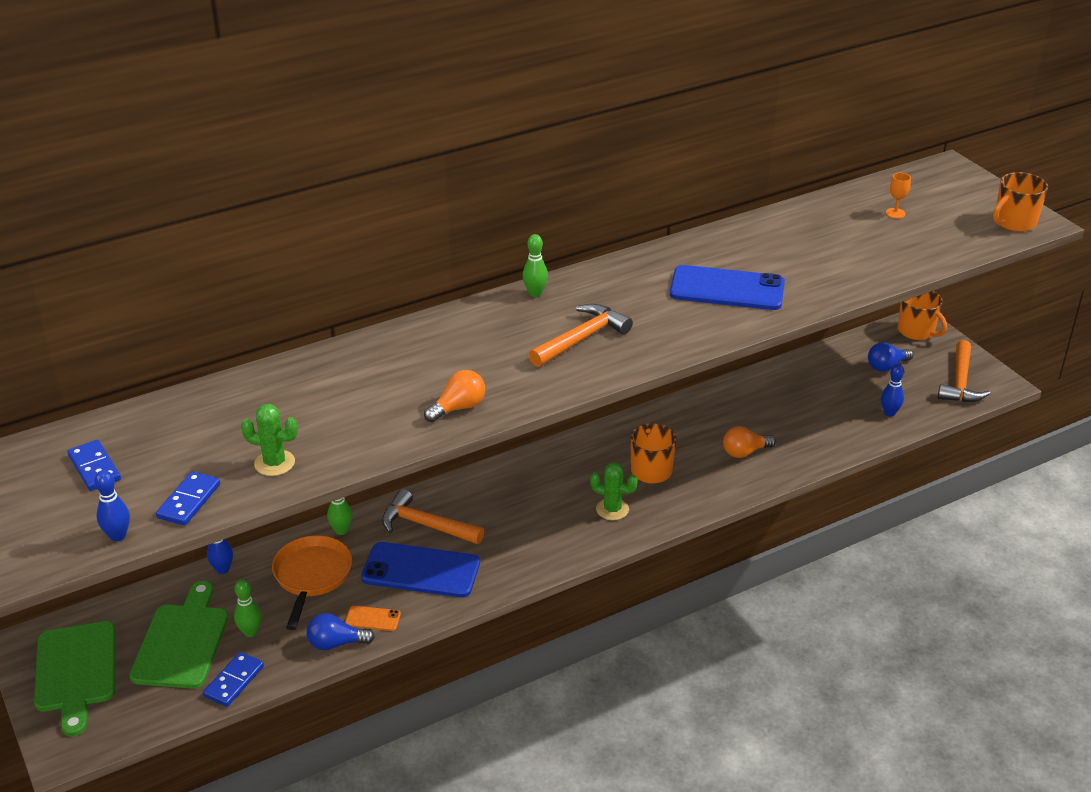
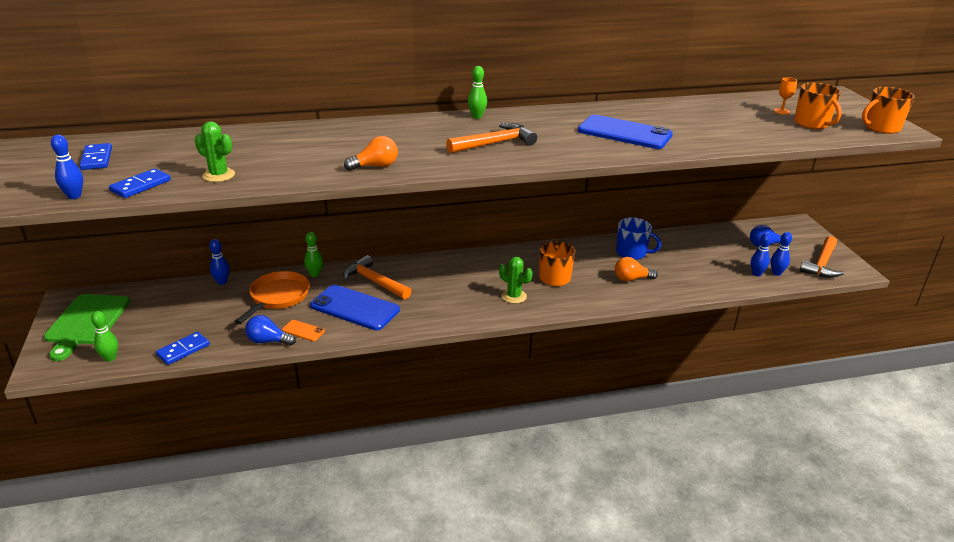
camera: 15 degrees right, 5 degrees down
green cutting board [129,581,228,688] -> none
green bowling pin [234,579,262,637] -> green bowling pin moved to [91,311,118,362]
orange mug [898,291,947,340] -> orange mug moved to [794,82,842,129]
none -> blue mug [616,217,661,260]
none -> blue bowling pin [771,232,792,276]

